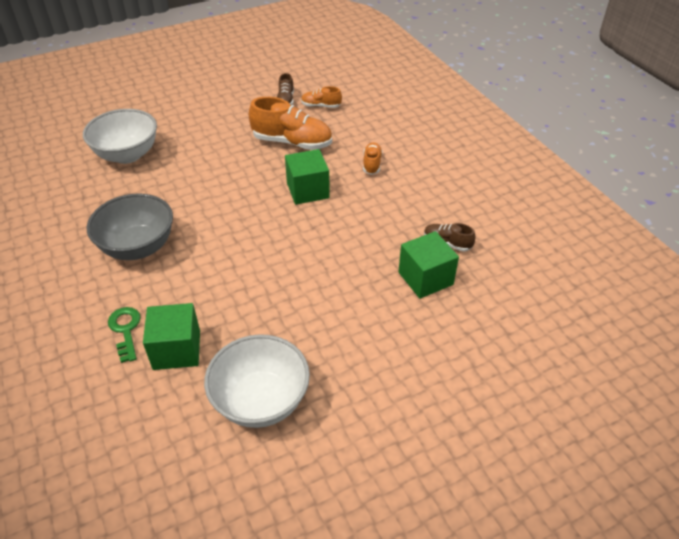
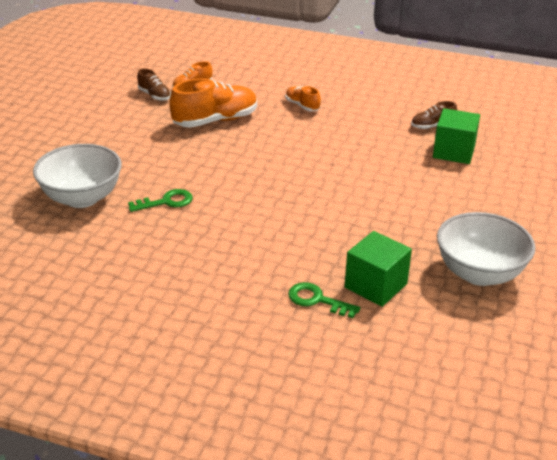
camera: 45 degrees left, 10 degrees down
grey bowl [87,193,173,260] -> none
green cube [285,149,330,205] -> none
none -> green key [128,189,193,212]

